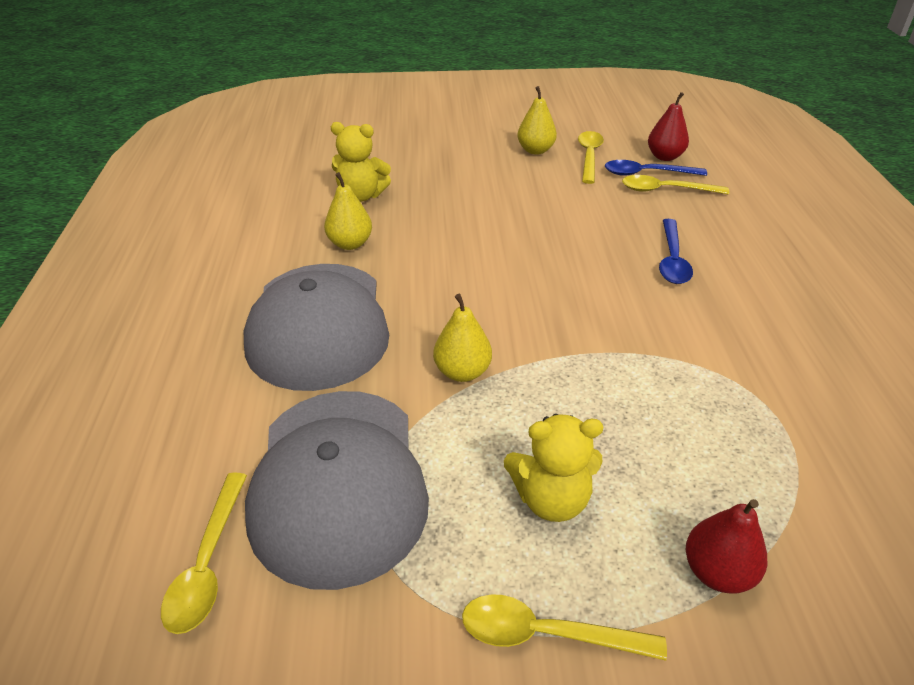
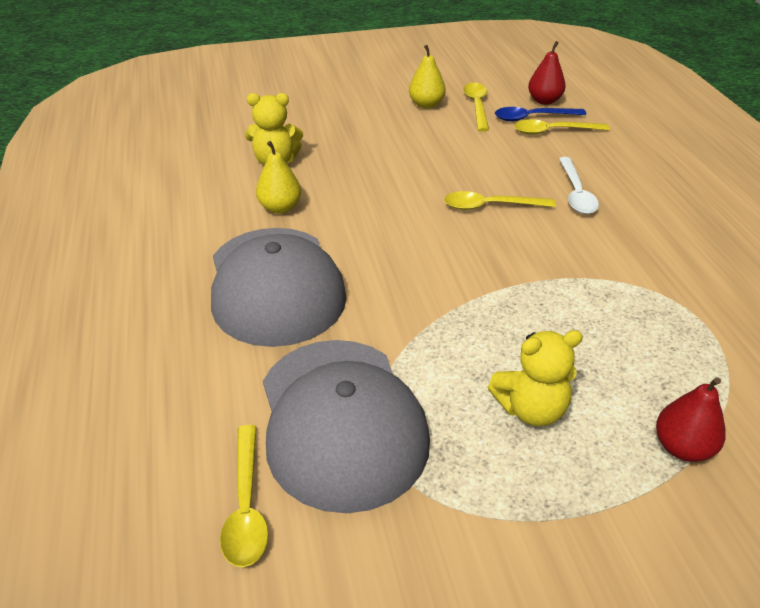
camera: 10 degrees left, 0 degrees up
yellow pear [433,294,492,382] -> none
yellow spoon [462,594,667,661] -> yellow spoon moved to [444,191,556,210]
blue spoon [659,219,693,284] -> white spoon [559,157,599,214]

